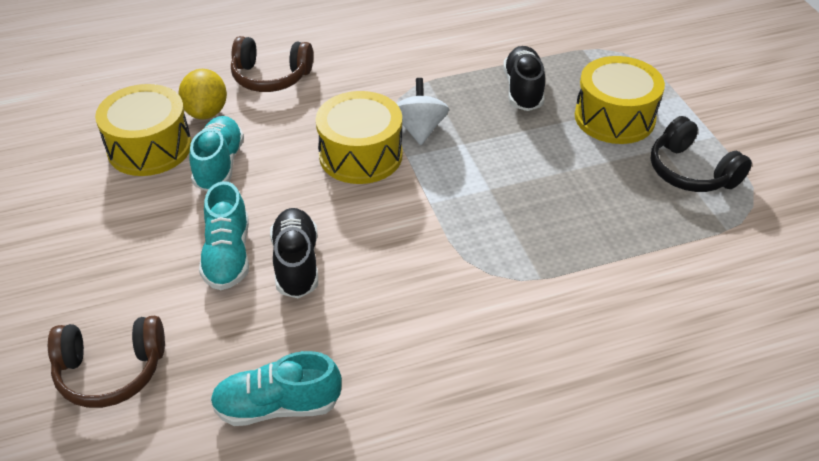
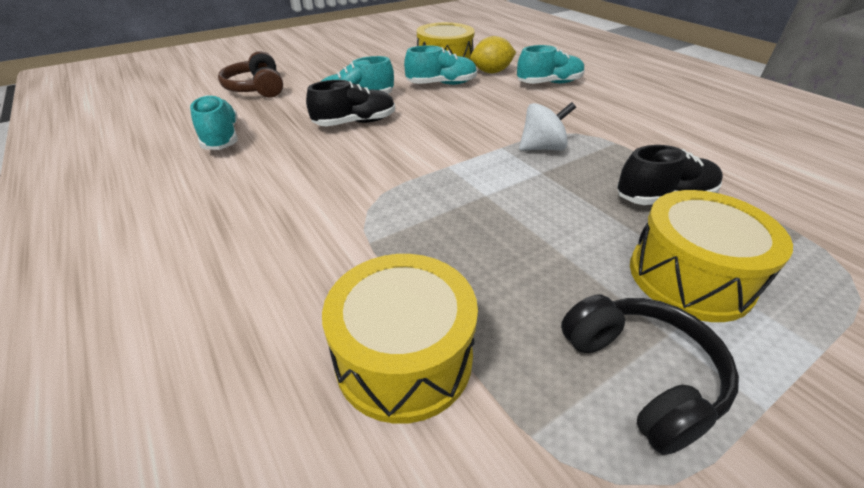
camera: 75 degrees right, 5 degrees down
brown headphones [231,36,313,92] -> turquoise shoe [517,45,585,84]
yellow drum [316,91,403,184] -> yellow drum moved to [322,254,478,424]
black headphones [651,116,752,192] -> black headphones turned 120 degrees clockwise [561,295,739,455]

